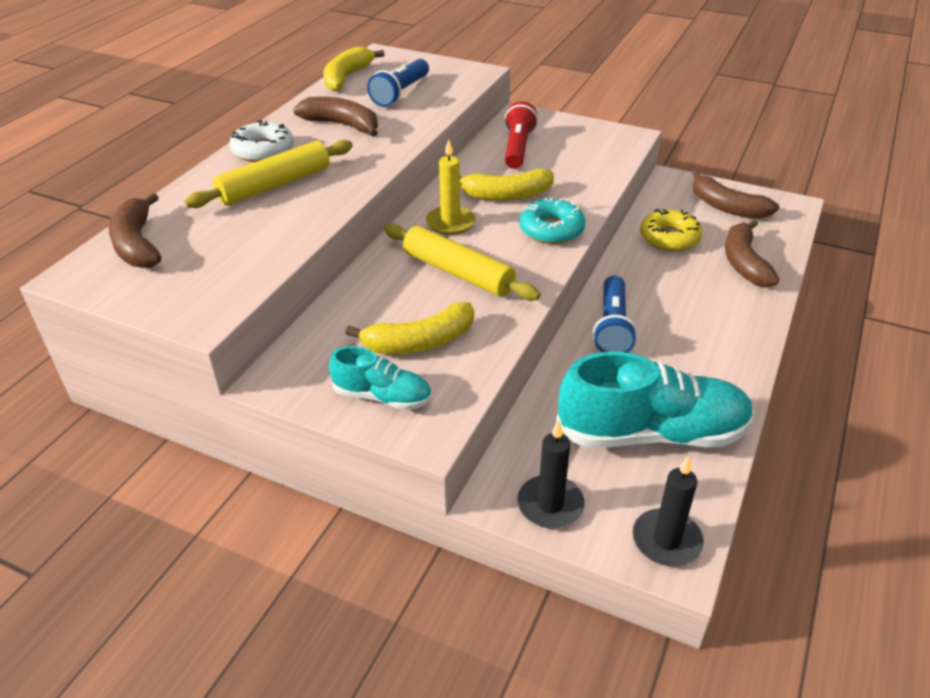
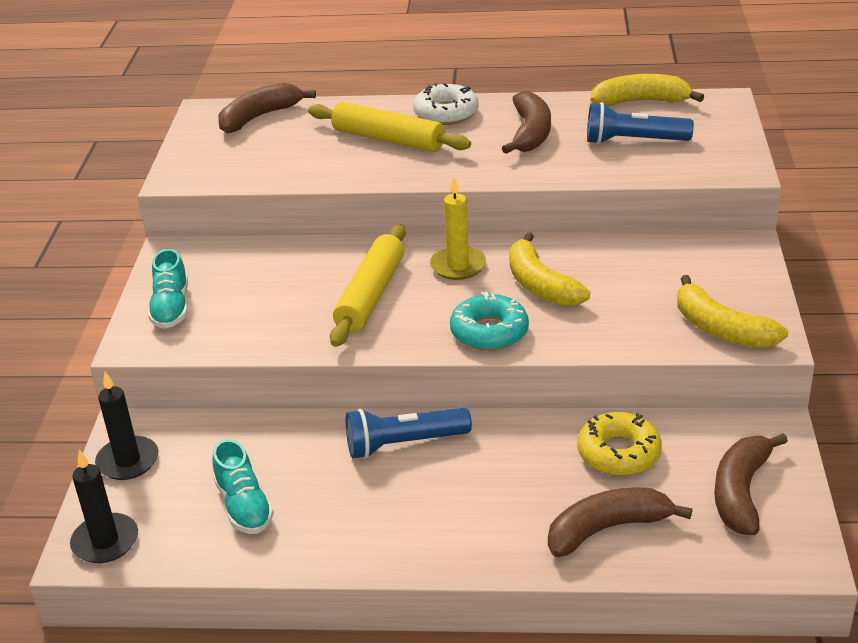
camera: 70 degrees right, 5 degrees down
yellow banana [345,302,474,354] -> yellow banana moved to [677,275,788,348]
red flashlight [504,101,538,169] -> none
turquoise shoe [556,352,754,448] -> turquoise shoe [212,439,274,534], size x0.52

